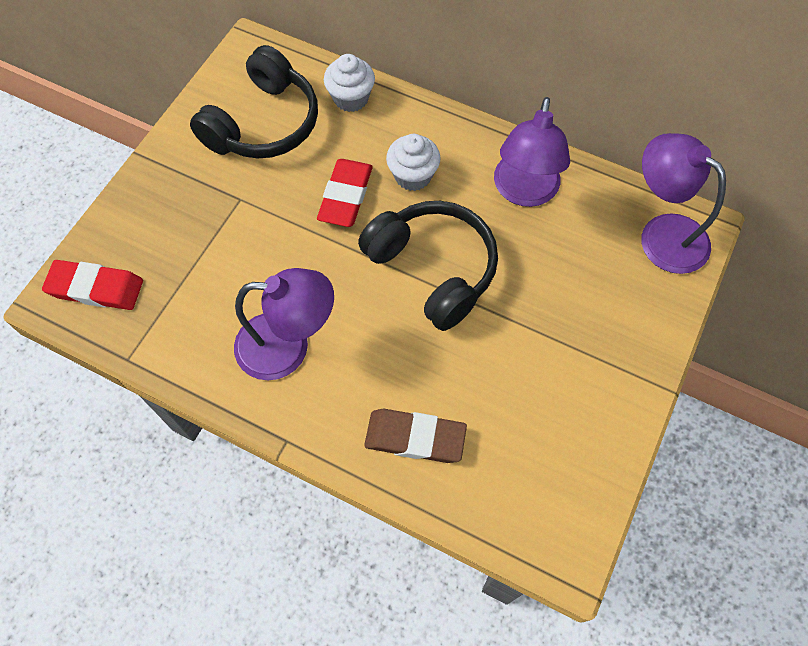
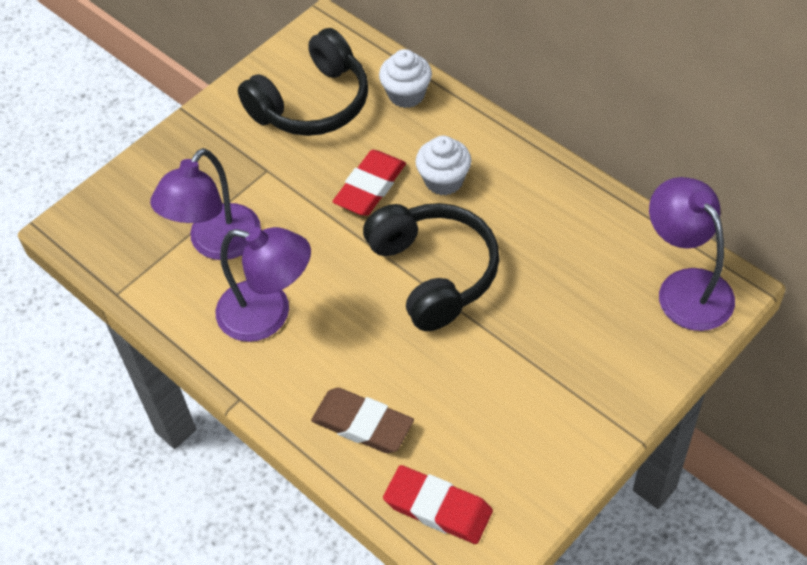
camera: 20 degrees right, 10 degrees down
red eraser [42,260,143,310] -> red eraser moved to [383,465,493,544]
purple lamp [494,97,570,207] -> purple lamp moved to [150,148,261,260]

